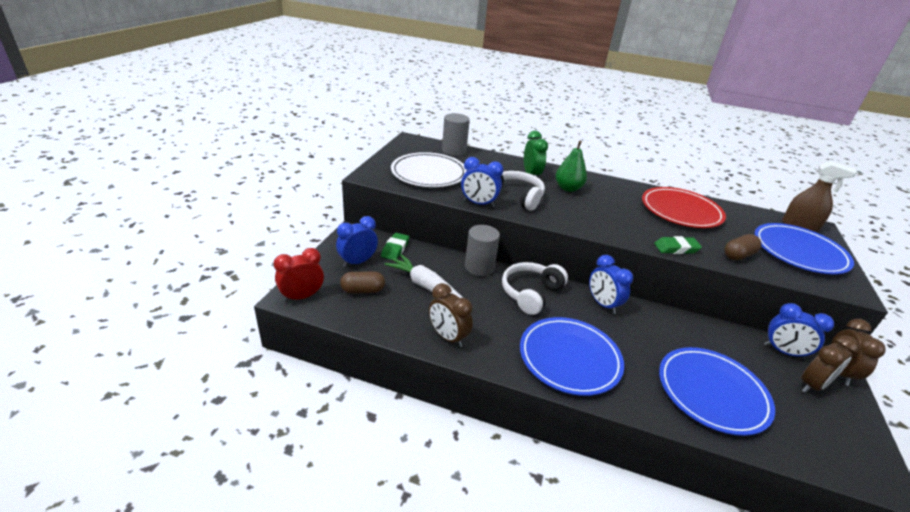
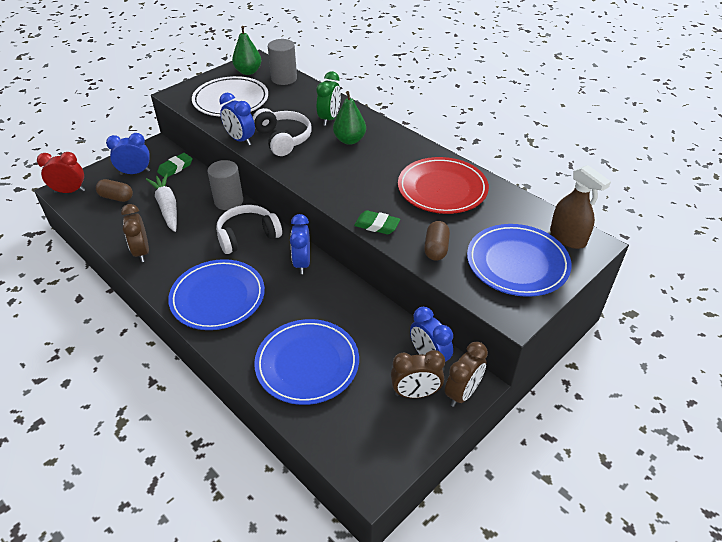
camera: 30 degrees right, 10 degrees up
brown capsule [724,234,761,261] -> brown capsule turned 75 degrees counterclockwise [424,221,450,260]
none -> green pear [232,26,261,75]

